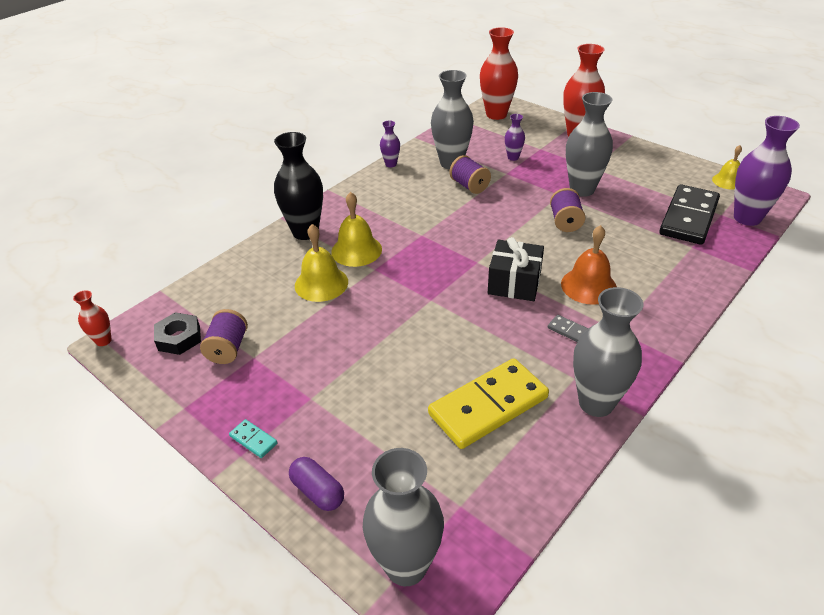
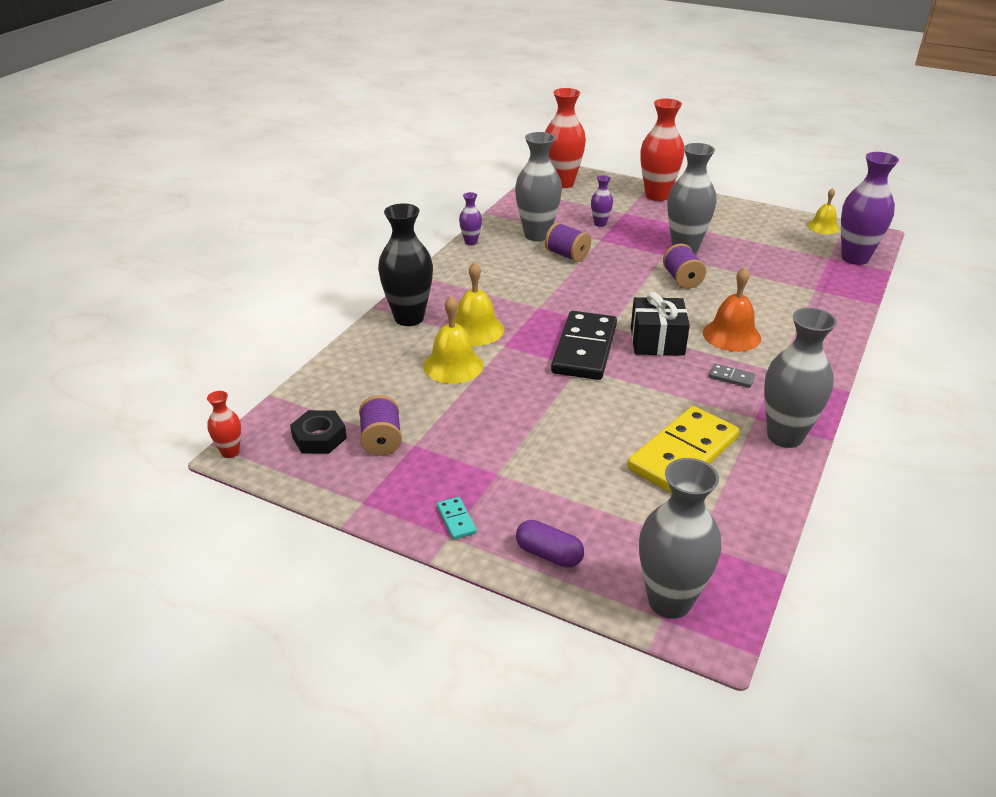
camera: 15 degrees left, 5 degrees down
turquoise domino [229,419,277,458] -> turquoise domino turned 45 degrees clockwise [437,497,477,540]
black domino [659,184,720,245] -> black domino moved to [551,311,617,380]

